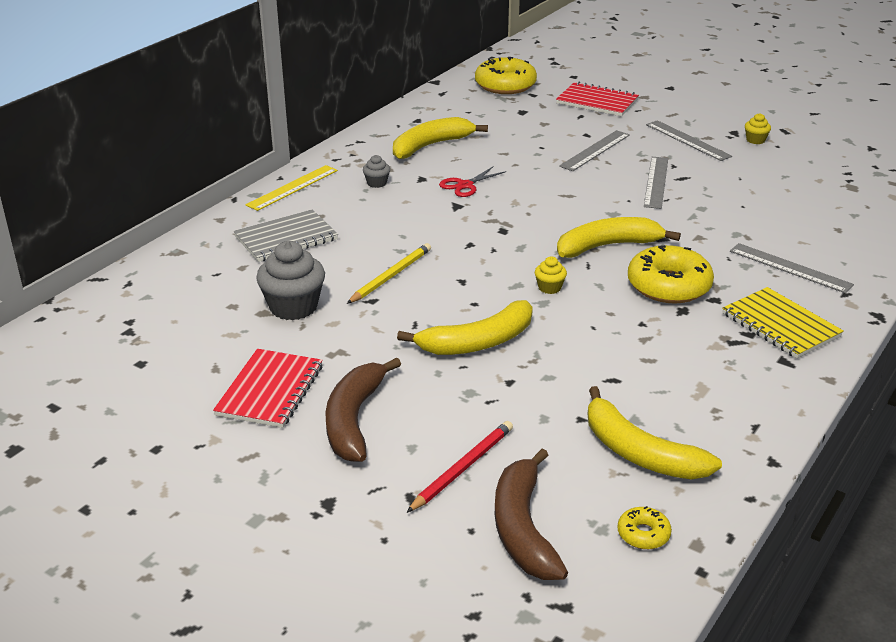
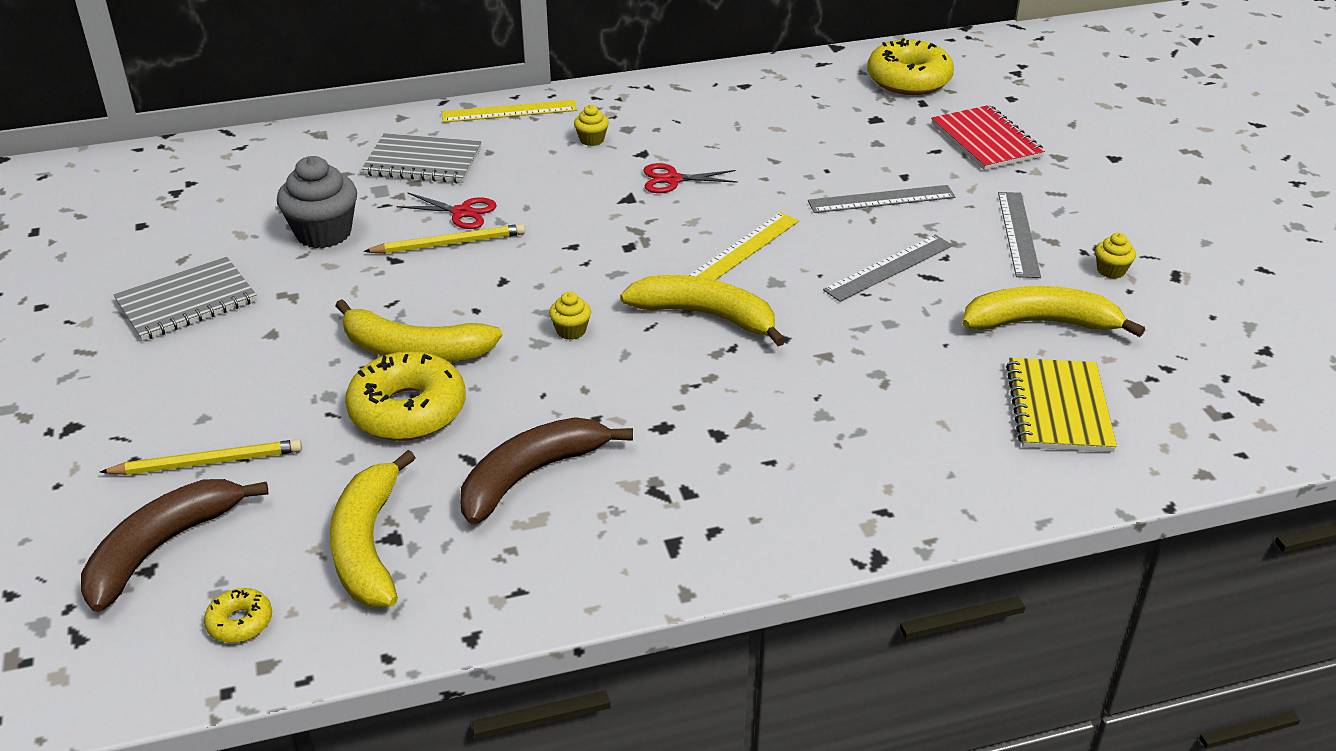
camera: 40 degrees right, 5 degrees up
red notebook [213,349,323,428] -> grey notebook [113,257,257,341]
brown banana [325,357,401,462] -> brown banana moved to [460,417,633,525]
grey cupcake [363,155,390,188] -> yellow cupcake [574,105,609,146]
yellow banana [393,117,488,159] -> yellow banana moved to [962,286,1145,337]
red pencil [407,421,513,513] -> yellow pencil [100,439,302,475]
yellow donut [628,245,714,303] -> yellow donut moved to [345,351,466,441]
yellow notebook [722,287,843,359] -> yellow notebook moved to [1006,358,1117,452]
grey ruler [730,243,854,293] -> none
none -> red scissors [396,192,496,229]
none -> yellow ruler [688,212,799,280]

